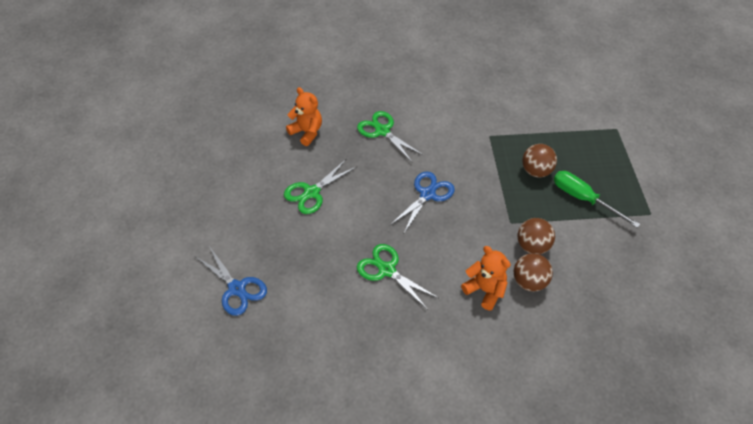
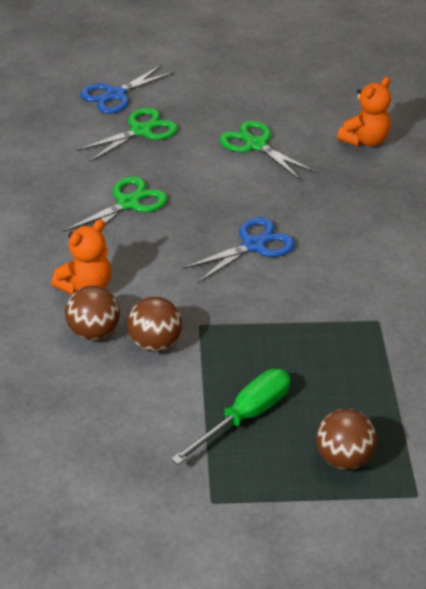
camera: 90 degrees right, 10 degrees down
green scissors [357,111,423,162] -> green scissors moved to [76,108,178,162]
blue scissors [390,171,455,233] -> blue scissors turned 75 degrees counterclockwise [183,217,295,283]
brown ball [522,144,557,178] -> brown ball moved to [316,409,377,470]

